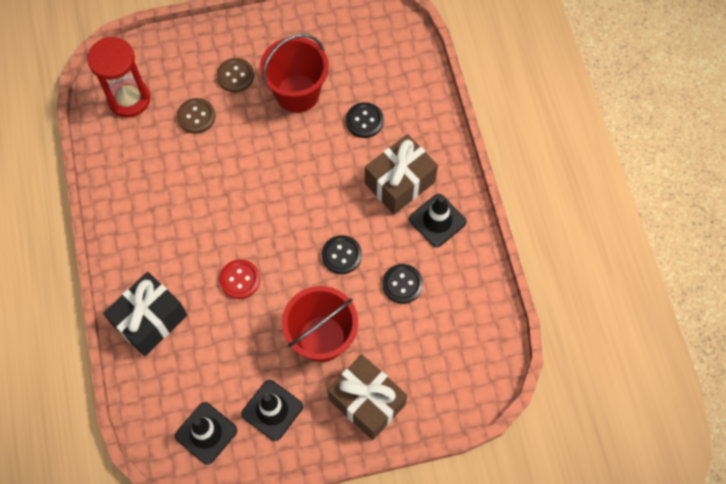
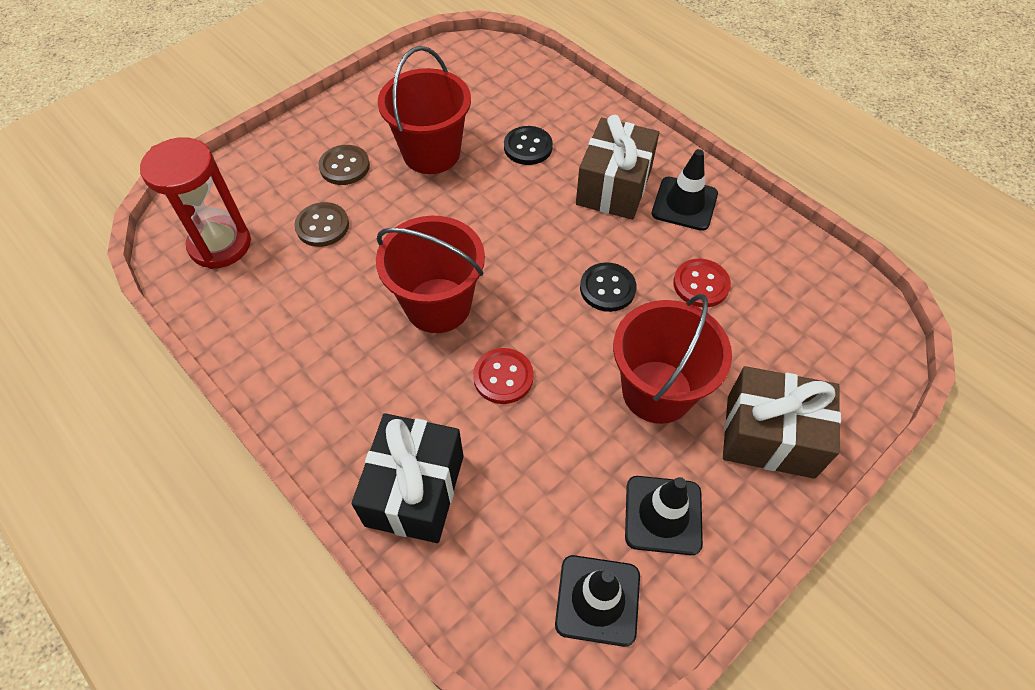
camera: 30 degrees left, 10 degrees down
black button [382,264,423,304] -> red button [673,259,731,307]
none -> red bucket [376,216,485,333]

